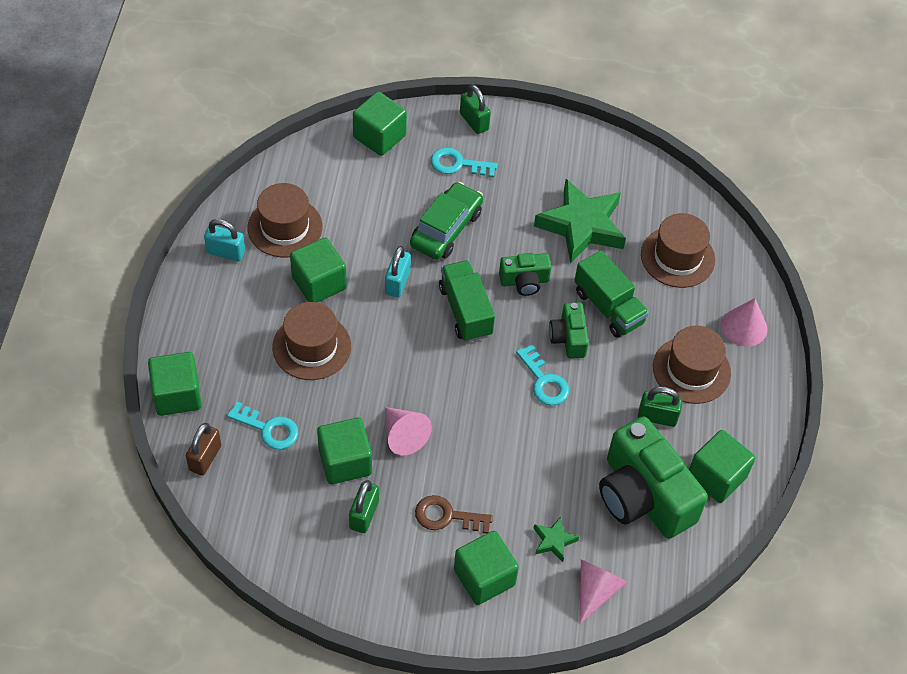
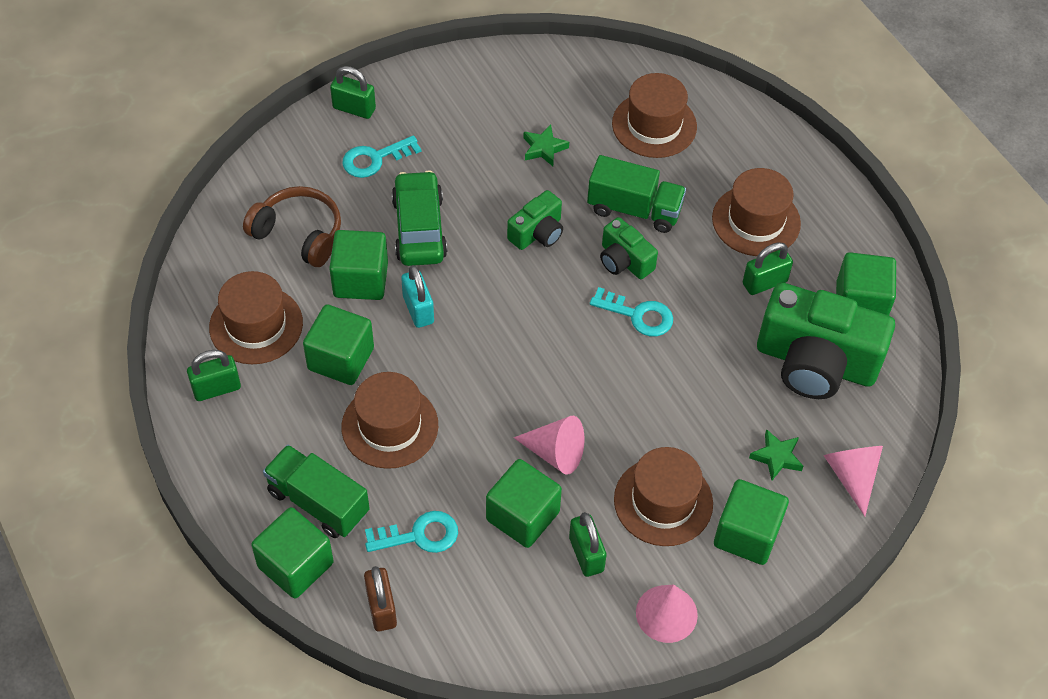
camera: 35 degrees left, 0 degrees up
turquoise padlock [204,219,245,262] -> green padlock [187,350,241,401]
green cube [353,92,407,156] -> green cube moved to [329,230,388,300]
brown key [415,495,493,534] -> brown hat [614,447,713,546]
green truck [439,260,495,342] -> green truck moved to [263,445,370,538]
green star [534,179,626,264] -> green star [523,125,569,166], size x0.44
pink cone [722,298,767,347] -> pink cone moved to [636,585,698,643]
none -> brown headphones [243,186,341,267]

